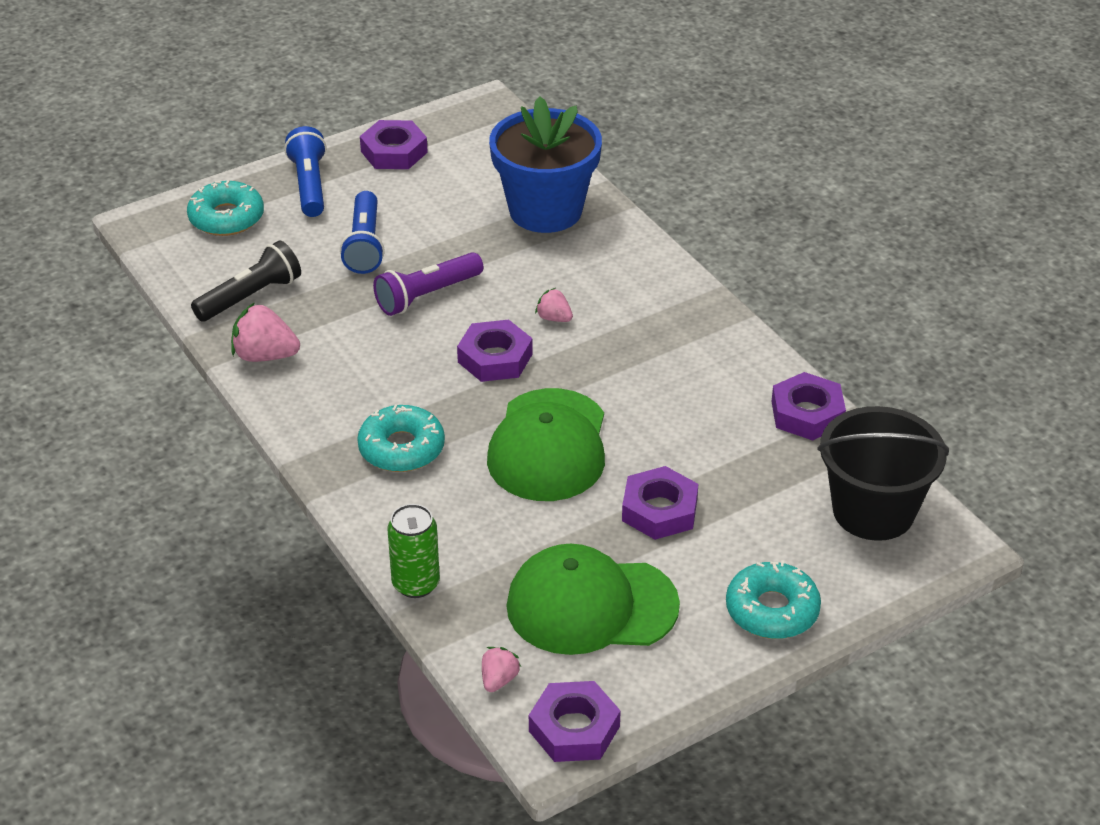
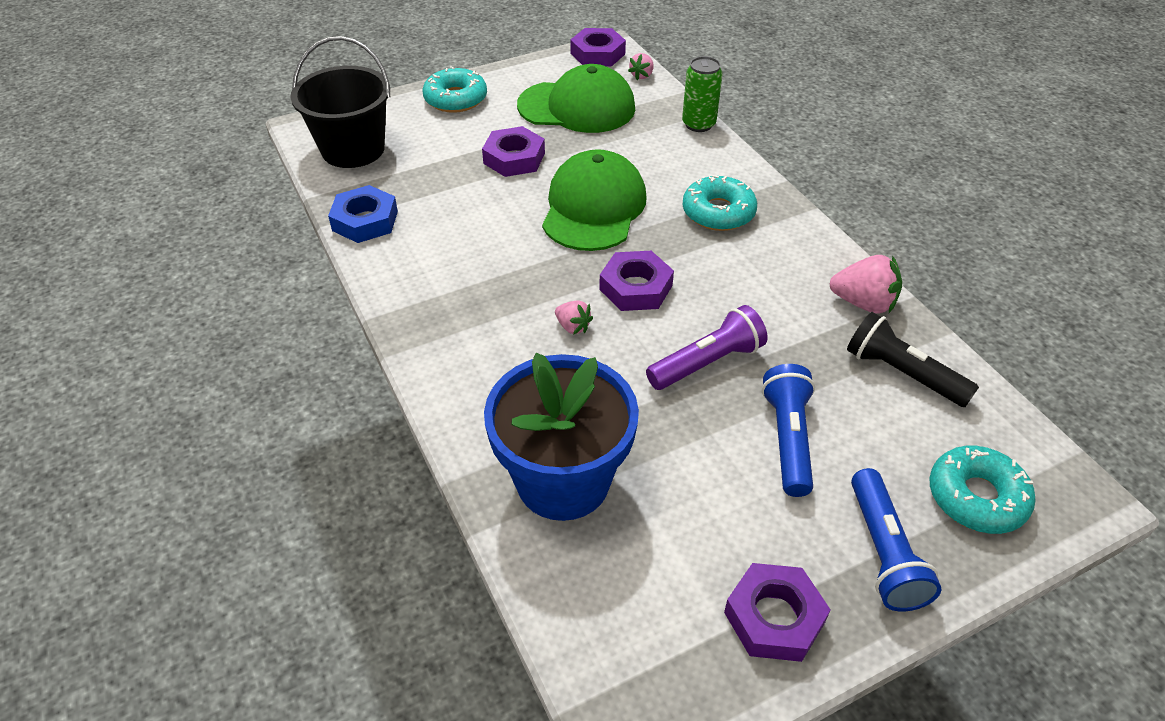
camera: 175 degrees left, 5 degrees up
black flashlight [191,240,301,321] -> black flashlight turned 75 degrees clockwise [847,312,979,407]
purple nut [771,372,846,441] -> blue nut [328,185,398,243]

